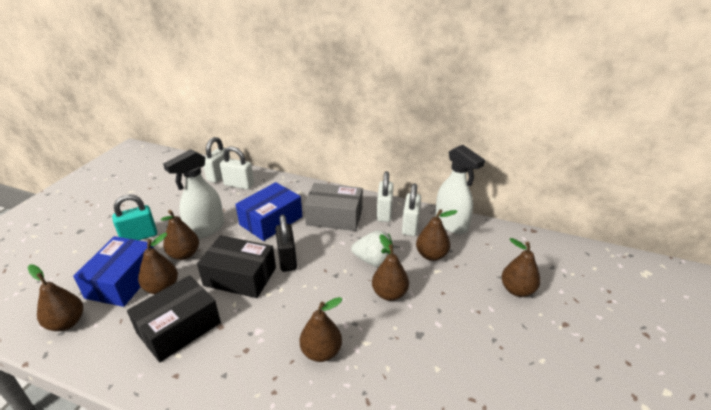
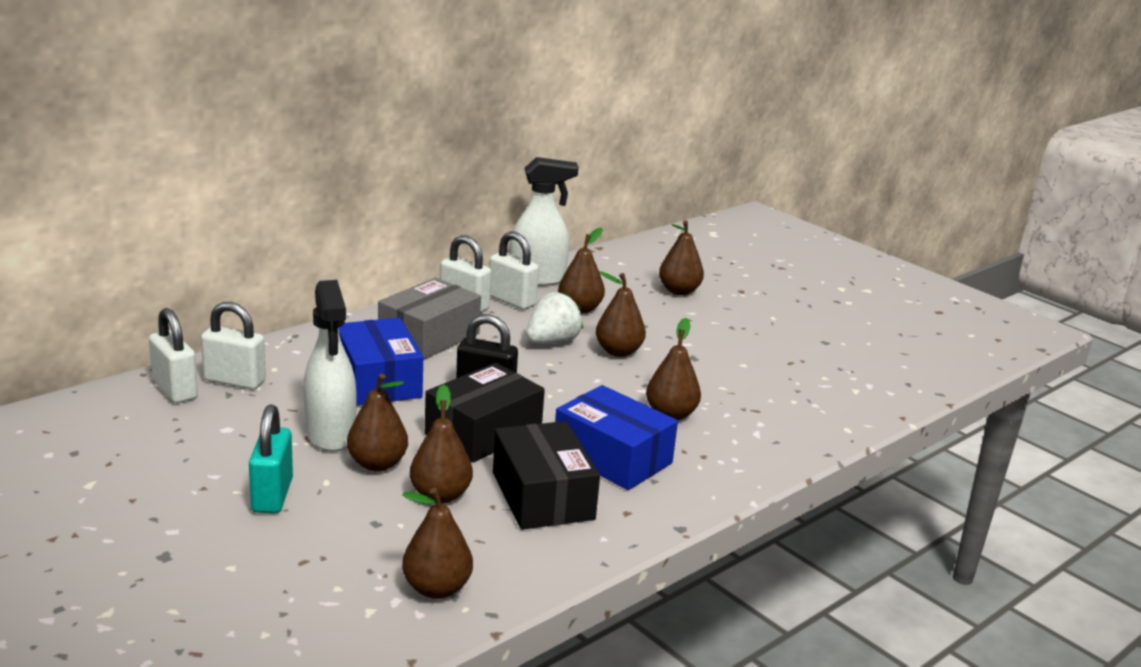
camera: 65 degrees left, 10 degrees down
blue box [73,236,154,307] -> blue box moved to [555,385,678,490]
white padlock [220,146,254,190] -> white padlock turned 60 degrees clockwise [201,302,266,389]

